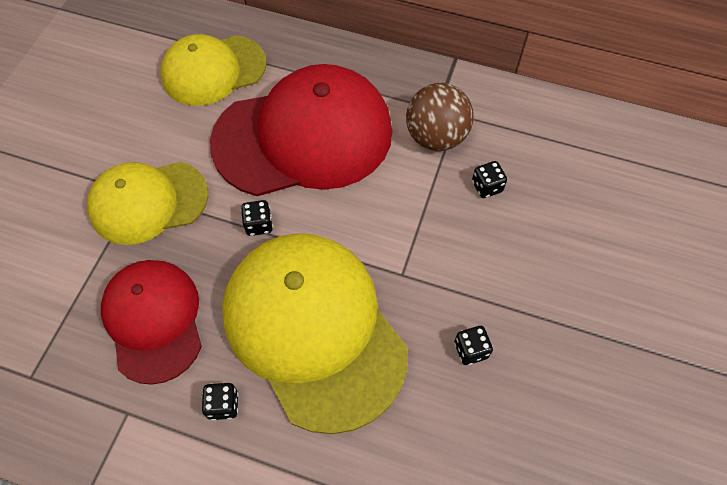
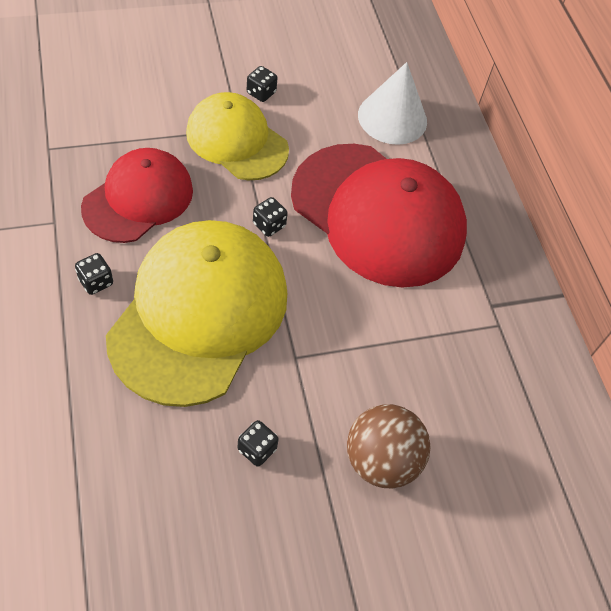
camera: 50 degrees right, 5 degrees down
yellow cap [160,34,267,106] -> white cone [358,62,427,145]
brown ball [406,83,474,151] -> brown ball moved to [347,404,431,489]
black dice [472,161,507,198] -> black dice moved to [247,66,278,102]

